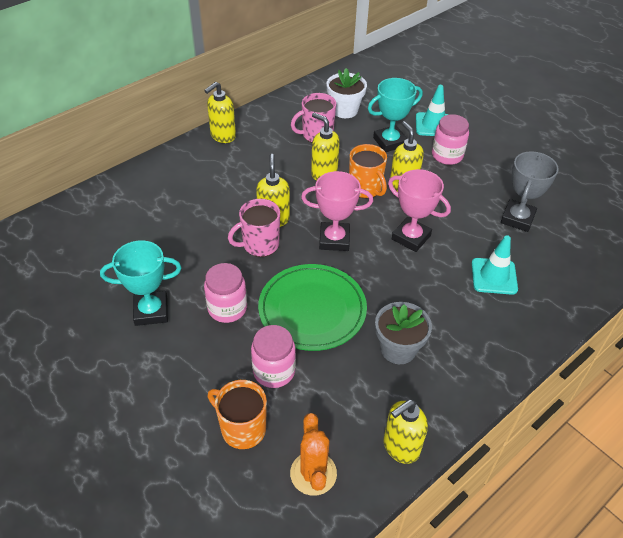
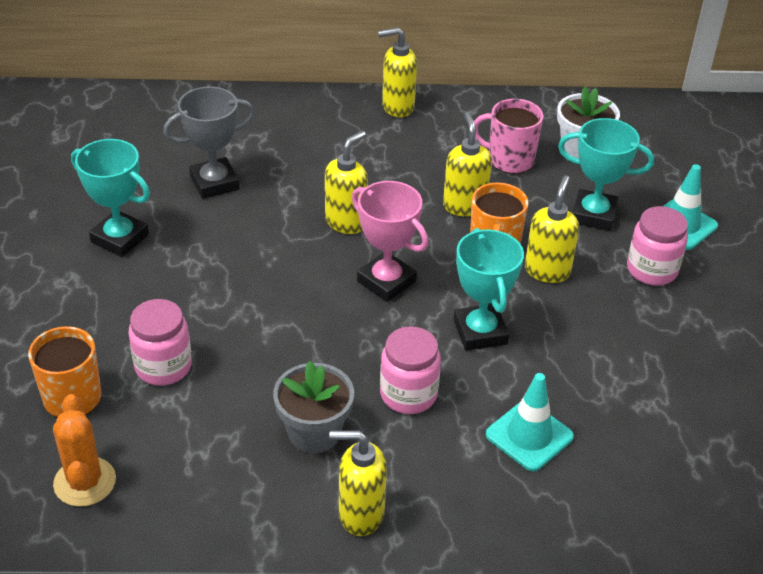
camera: 40 degrees right, 5 degrees down
pink jar [204,263,247,323] -> pink jar moved to [380,326,441,414]
pink mug [228,199,280,257] -> none
green plate [258,264,367,351] -> none
orange cactus [290,413,337,496] -> orange cactus turned 45 degrees counterclockwise [53,394,116,507]
yellow soap dispenser [384,399,428,464] -> yellow soap dispenser moved to [329,430,387,536]
pink trophy [388,169,451,252] -> turquoise trophy [454,228,524,351]
grey trophy [501,151,559,232] -> grey trophy moved to [163,87,255,199]

